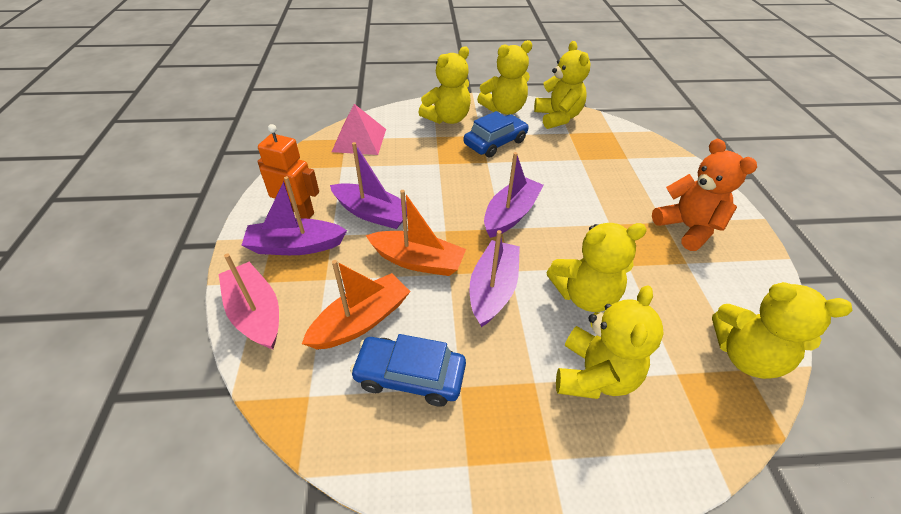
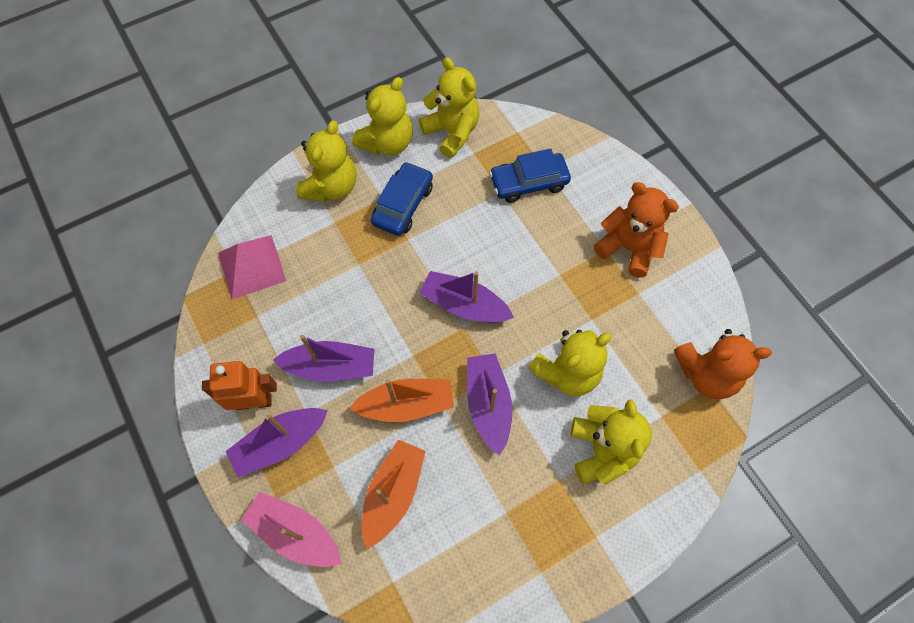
camera: 25 degrees left, 20 degrees up
blue car [350,334,466,407] -> blue car moved to [489,148,571,203]
purple boat [484,152,544,238] -> purple boat turned 75 degrees counterclockwise [419,271,514,323]
yellow teddy bear [712,282,852,379] -> orange teddy bear [674,329,772,399]

